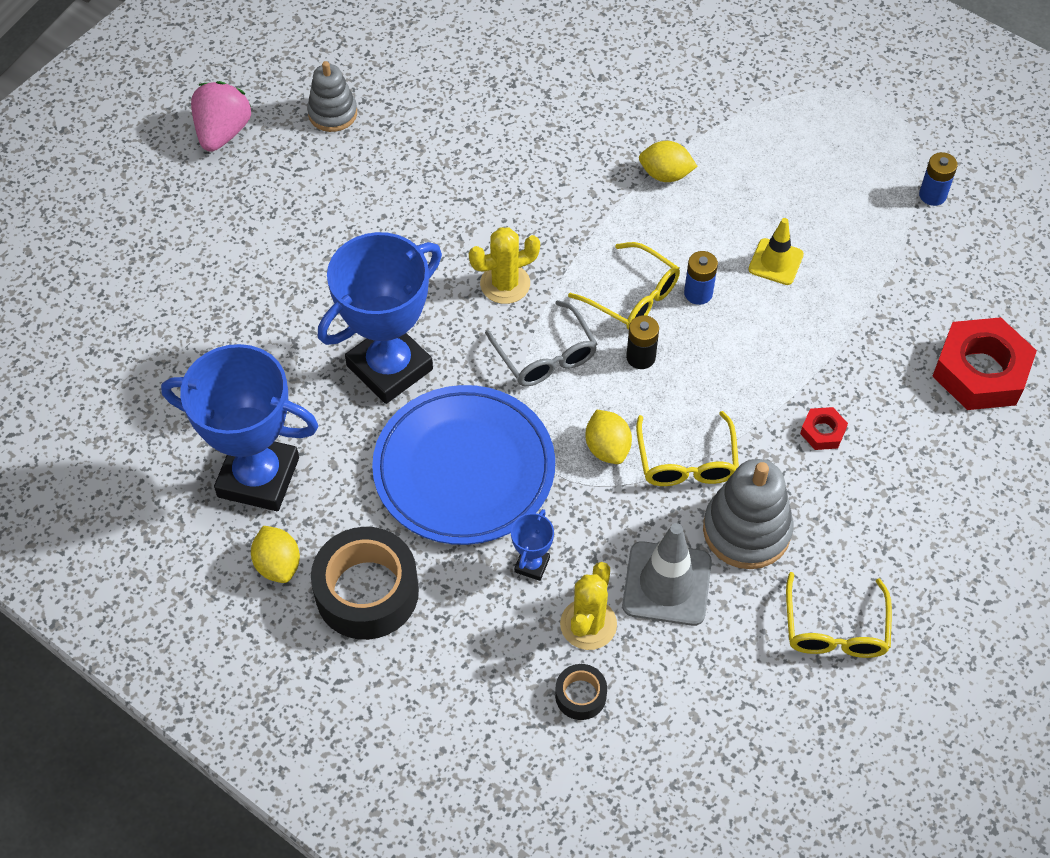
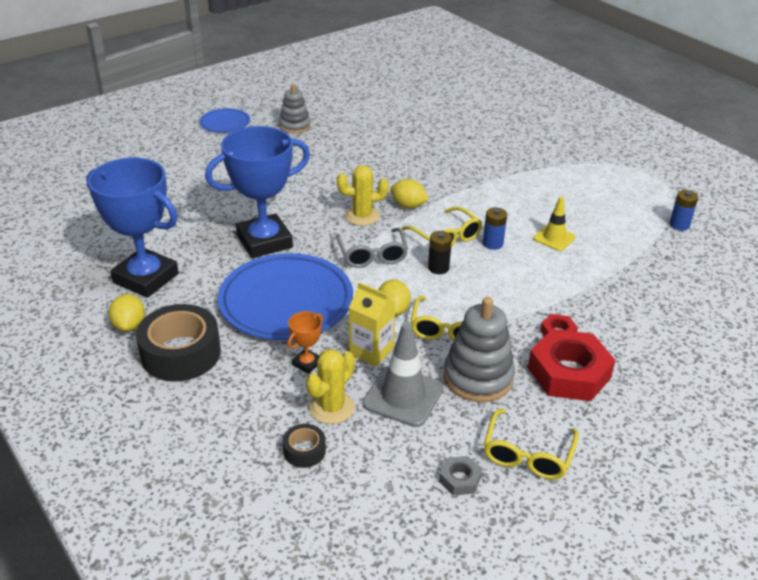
camera: 15 degrees right, 20 degrees down
pink strawberry [191,81,251,152] -> blue plate [199,108,250,133]
blue trophy [511,509,554,581] -> orange trophy [288,311,323,374]
yellow lemon [639,141,698,182] -> yellow lemon moved to [390,179,429,208]
red nut [932,317,1037,410] -> red nut moved to [528,329,616,401]
none -> yellow carton [349,282,396,366]
none -> grey nut [439,456,482,496]

